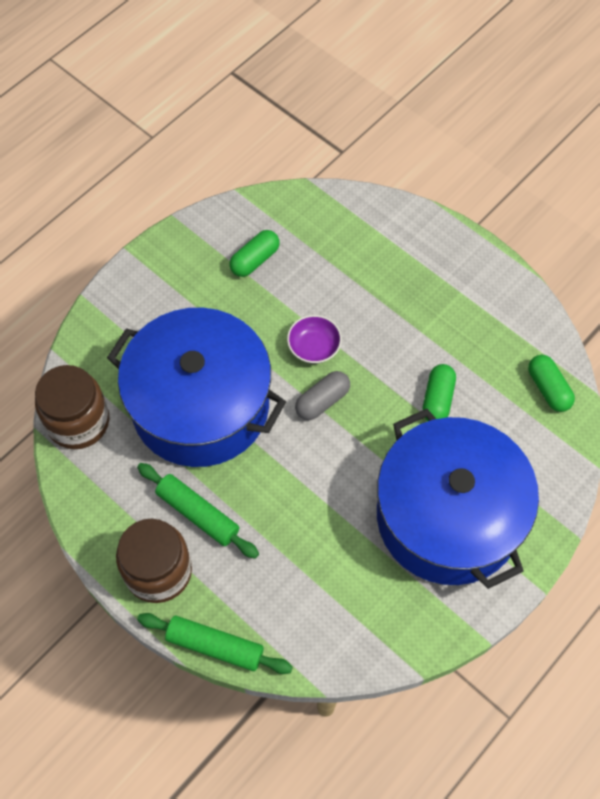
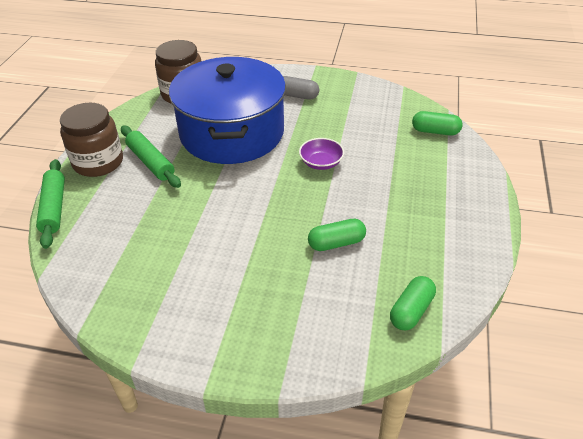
camera: 60 degrees right, 20 degrees down
green rolling pin [137,463,259,559] -> green rolling pin turned 45 degrees counterclockwise [121,126,181,188]
green capsule [230,230,280,277] -> green capsule moved to [412,111,463,136]
grey capsule [295,371,350,420] -> grey capsule moved to [283,76,319,100]
blue pot [377,409,539,589] -> none

